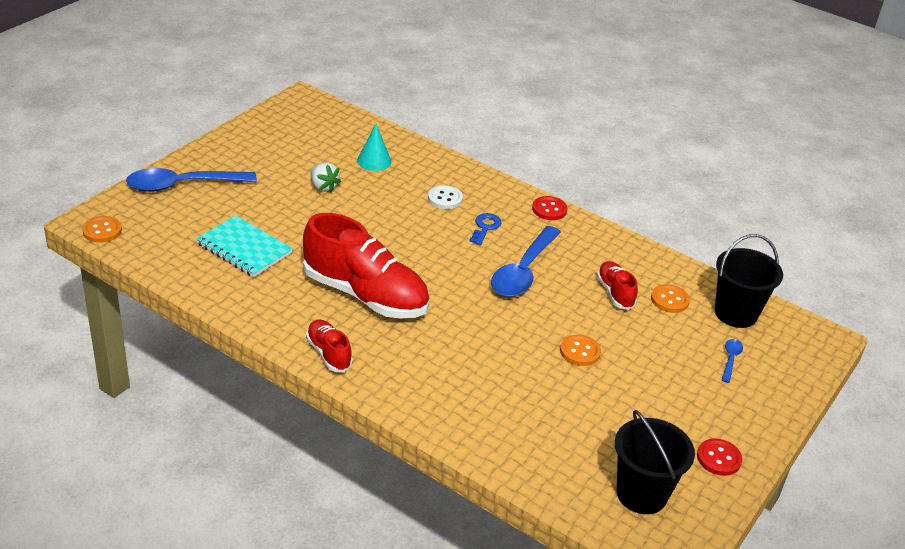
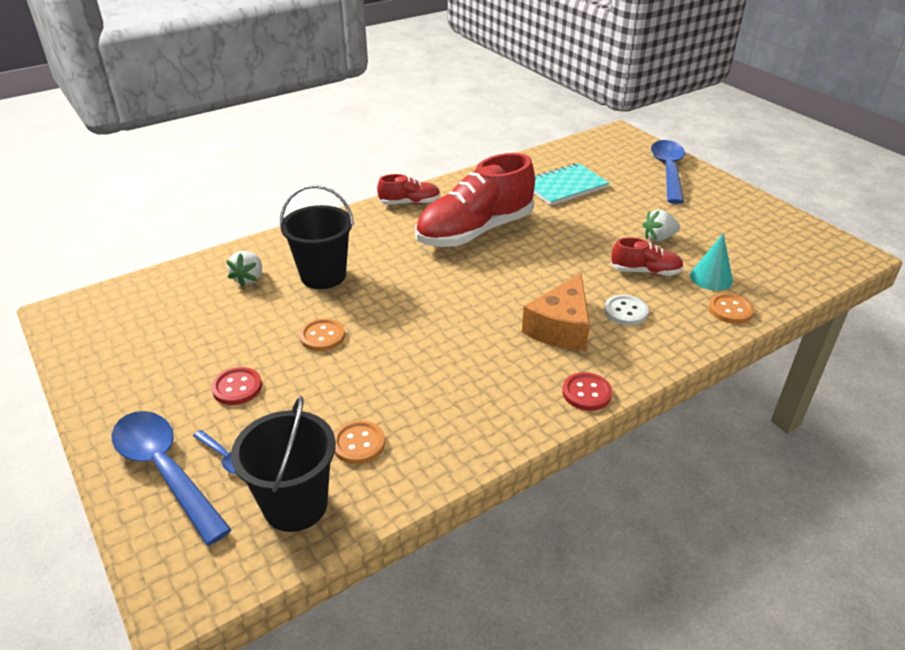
camera: 115 degrees right, 0 degrees up
orange button [82,216,122,243] -> orange button moved to [709,293,754,324]
blue key [469,213,501,245] -> orange cheese [522,273,590,351]
blue spoon [491,226,561,297] -> blue spoon moved to [112,411,232,545]
red shoe [597,261,638,310] -> red shoe moved to [610,237,684,276]
black bucket [615,410,695,514] -> black bucket moved to [280,185,354,289]
red button [697,438,742,476] -> red button moved to [212,367,262,405]
none -> white strawberry [226,251,262,287]

